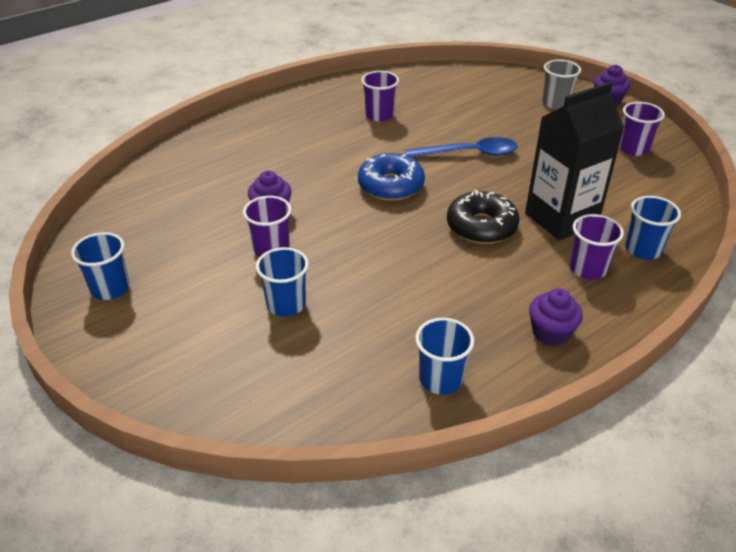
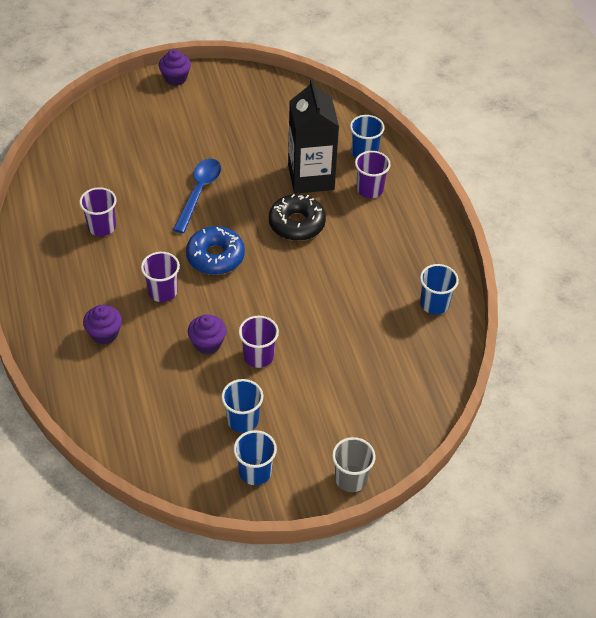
camera: 70 degrees left, 10 degrees up
blue cup [256,247,309,317] -> blue cup moved to [221,379,263,433]
purple cupcake [529,288,583,346] -> purple cupcake moved to [83,305,122,345]
grey cup [542,59,581,109] -> grey cup moved to [332,437,375,492]
purple cup [619,102,665,156] -> purple cup moved to [141,252,180,302]

